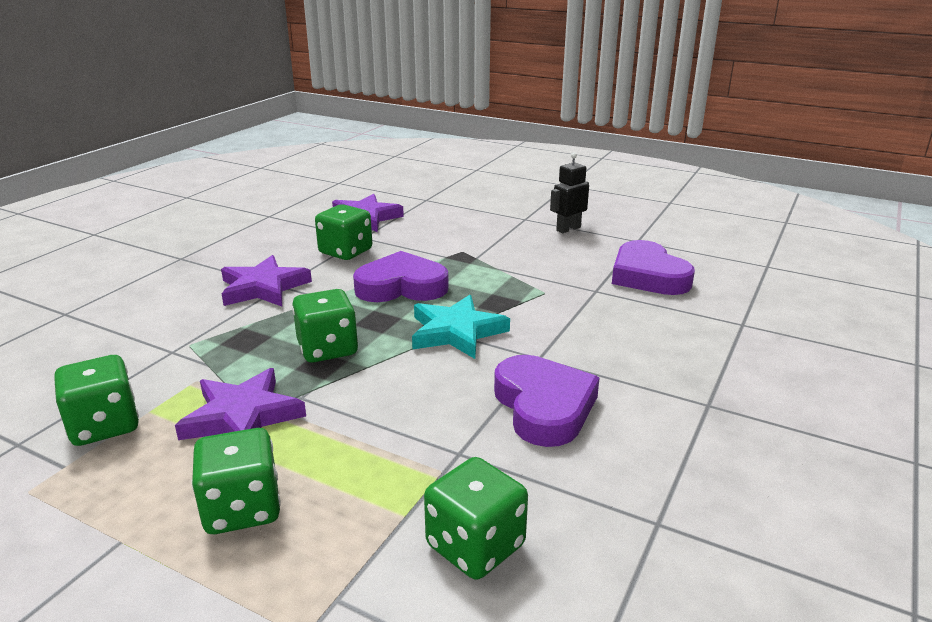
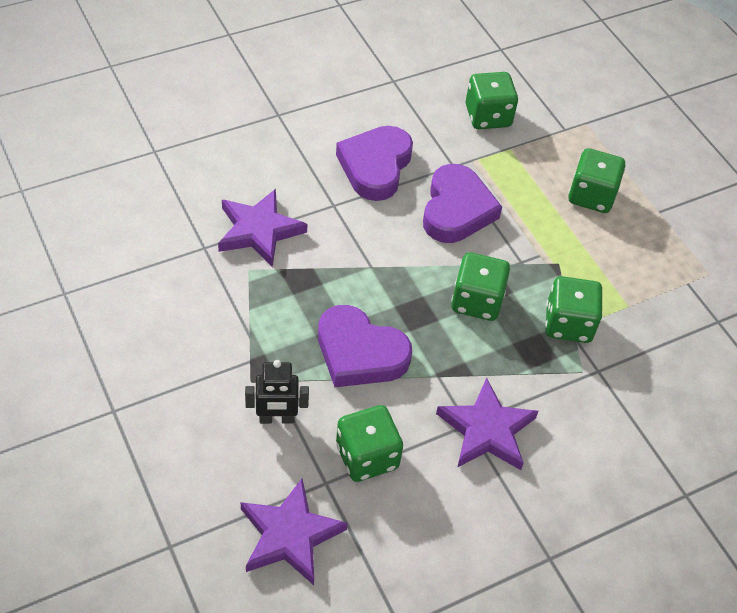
camera: 150 degrees left, 25 degrees up
green dice [54,355,139,446] -> green dice moved to [545,276,603,343]
purple star [175,368,306,440] -> purple star moved to [218,189,307,267]
turquoise star [412,295,510,359] -> none
black robot [550,152,589,233] -> black robot moved to [245,360,309,424]
purple heart [612,240,695,295] -> purple heart moved to [423,164,502,243]

